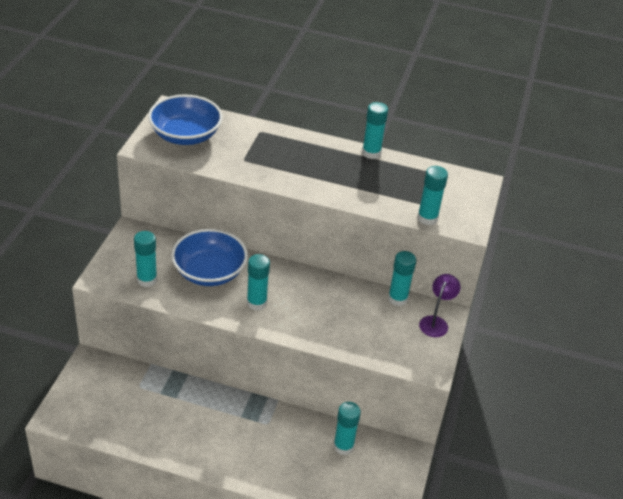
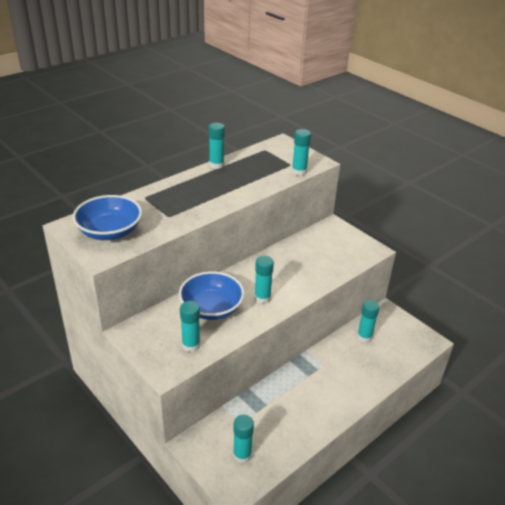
camera: 55 degrees left, 5 degrees down
turquoise glue stick [388,251,416,306] -> turquoise glue stick moved to [233,415,254,463]
purple lamp [419,274,460,337] -> none

